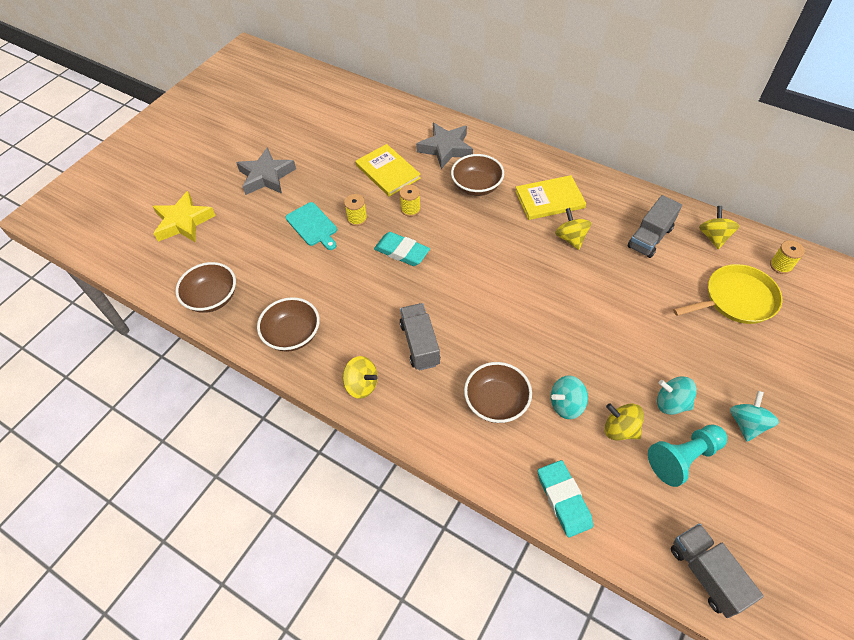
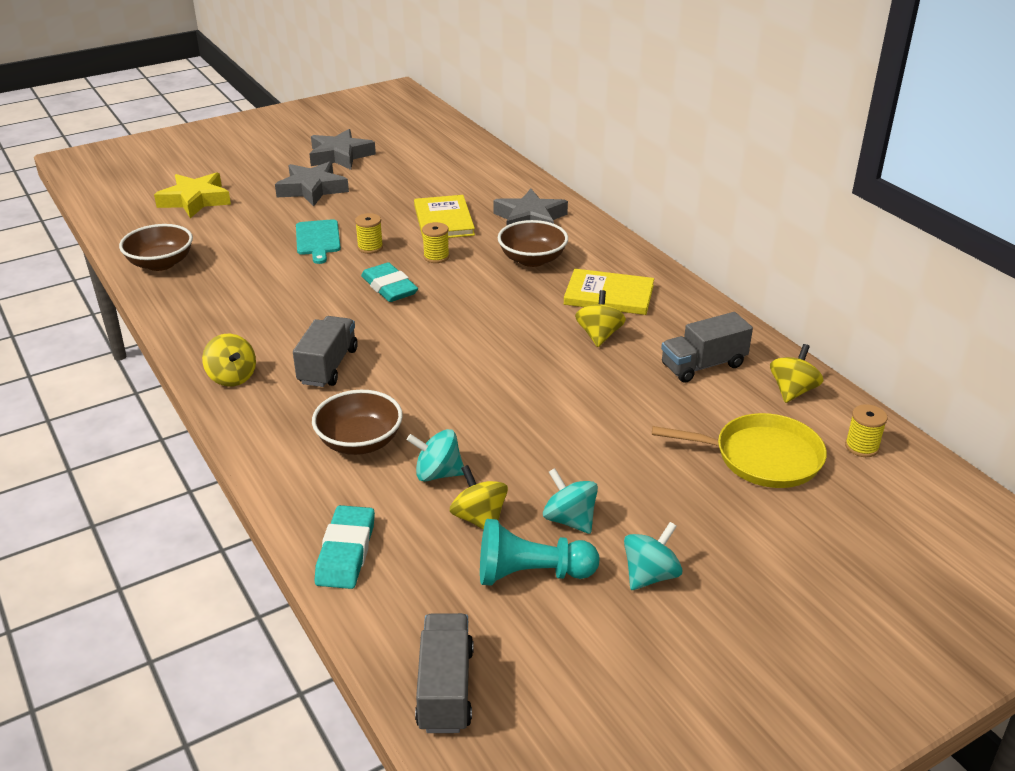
camera: 25 degrees right, 20 degrees down
brown bowl [257,297,320,352] -> none
none -> grey star [309,129,376,170]

